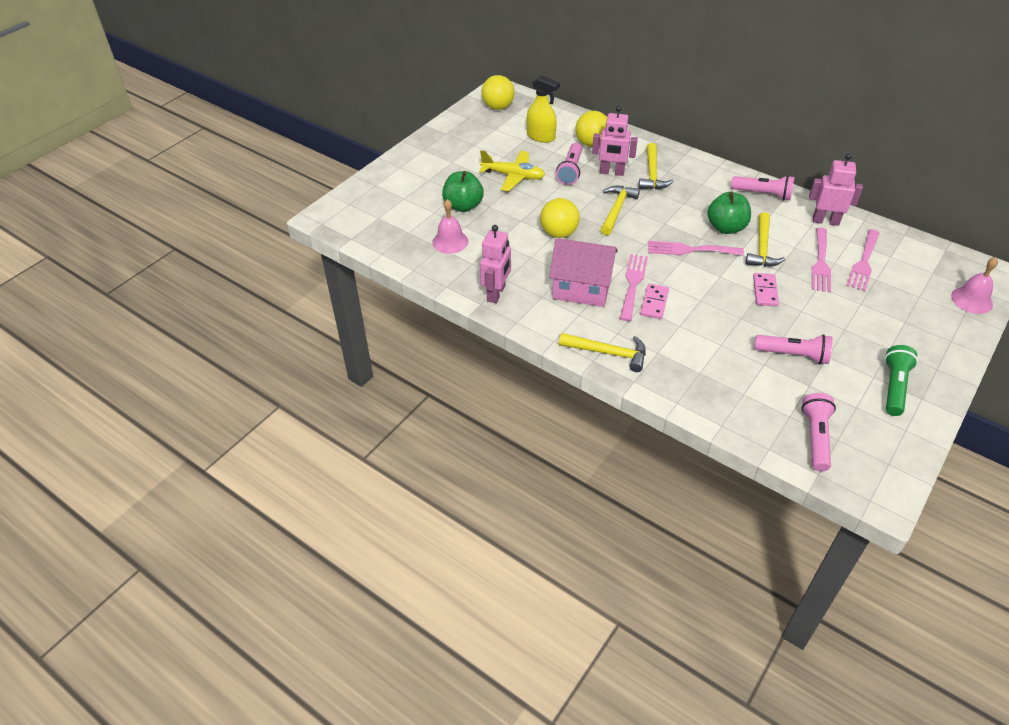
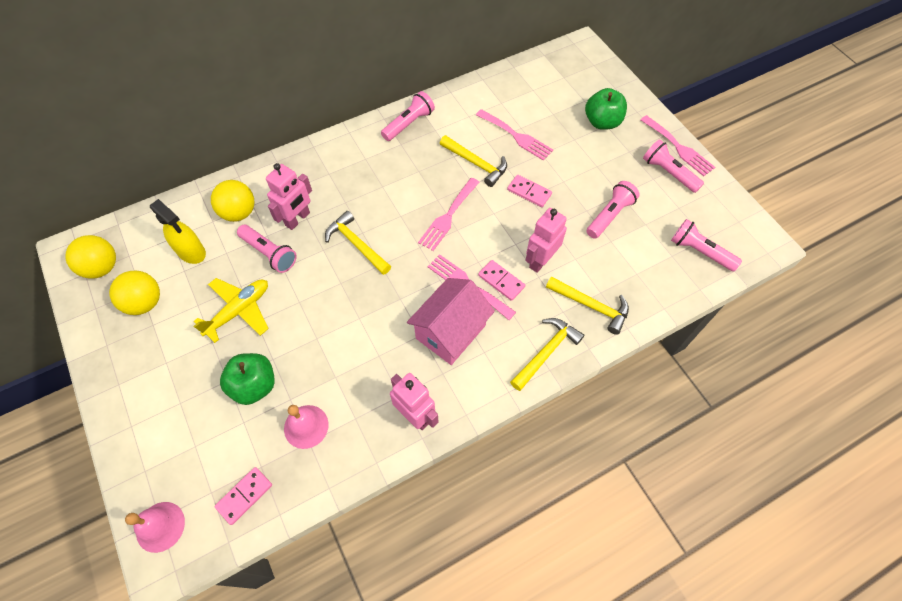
camera: 65 degrees left, 15 degrees up
yellow spray bottle [527,75,560,143] -> yellow spray bottle turned 75 degrees clockwise [150,199,206,264]
yellow ball [540,198,580,238] -> yellow ball moved to [109,271,160,315]
yellow hammer [638,143,674,189] -> yellow hammer moved to [546,276,629,335]
green apple [707,191,751,234] -> green apple moved to [585,88,627,130]
pink robot [809,153,863,226] -> pink robot moved to [525,208,567,273]
pink fork [847,229,880,291] -> pink fork moved to [641,115,715,176]
green flashlight [884,345,918,416] -> pink flashlight [643,139,704,193]
pink bell [951,257,998,314] -> pink bell moved to [125,502,185,553]
none -> pink domino [214,467,272,525]

